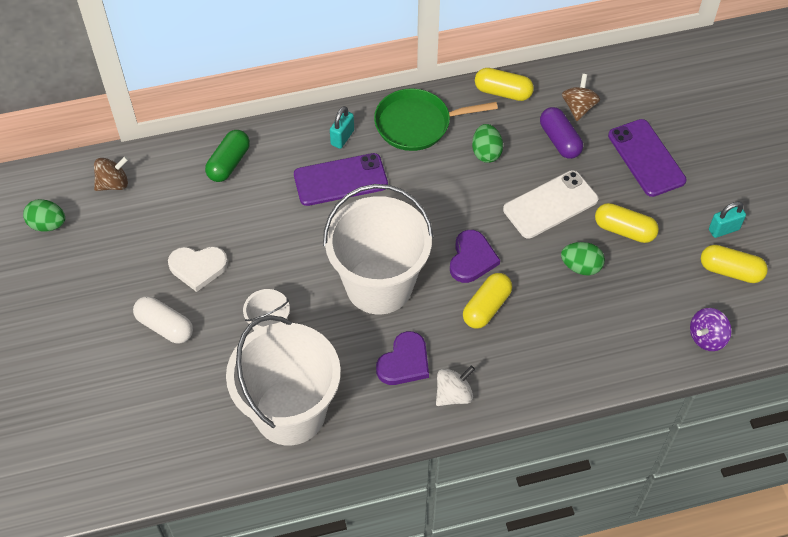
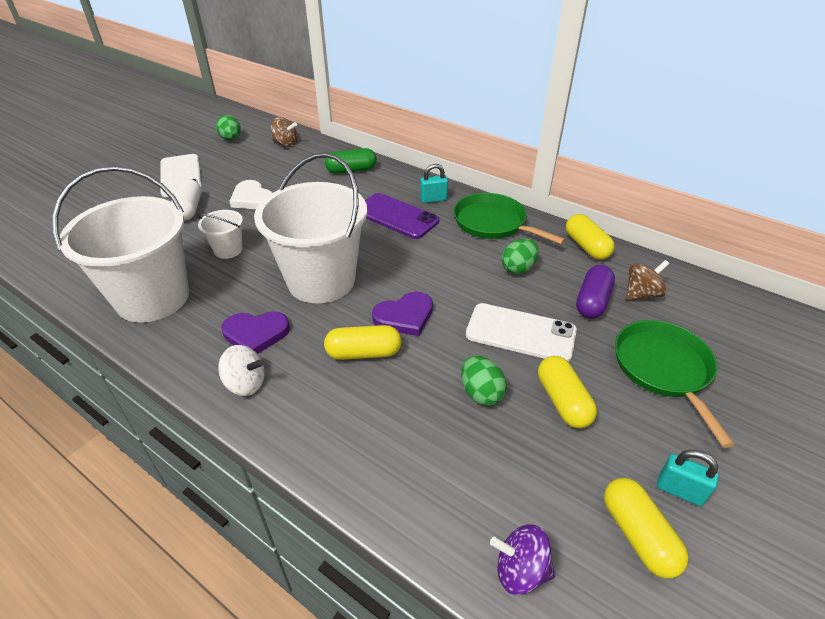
camera: 50 degrees right, 15 degrees down
purple phone [608,119,687,197] -> green pan [615,320,735,448]
none -> white phone [160,154,202,197]

